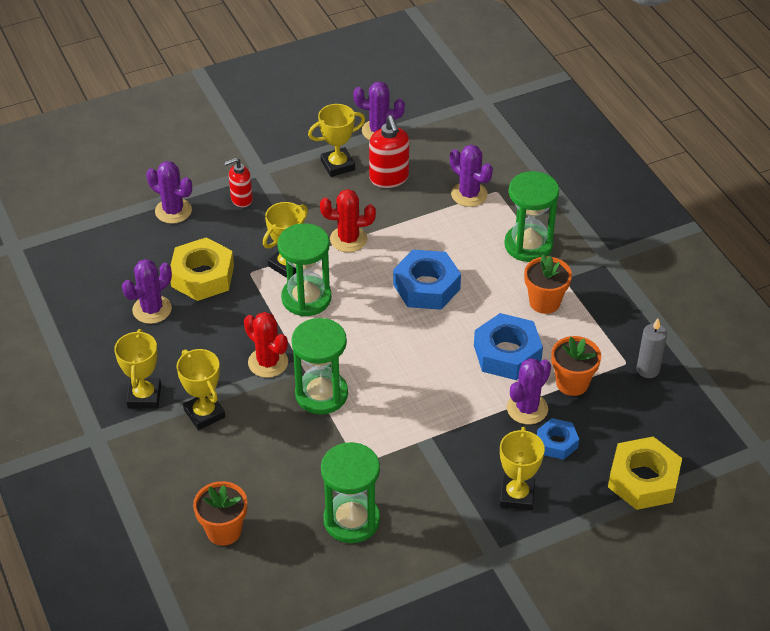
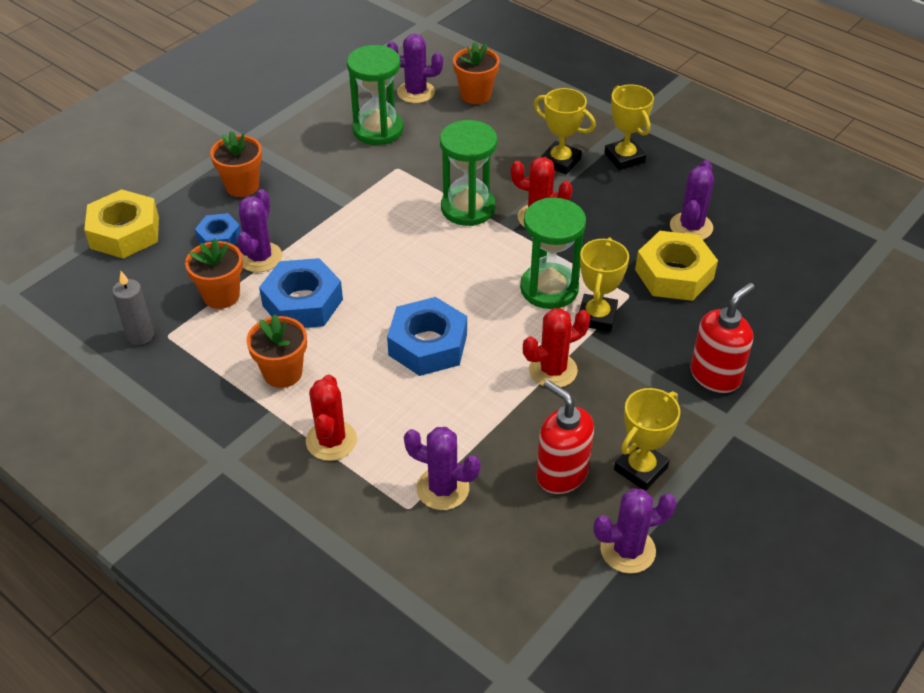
camera: 155 degrees right, 0 degrees up
purple cactus [146,161,192,224] -> purple cactus moved to [386,34,443,103]
red soap dispenser [224,158,253,207] -> red soap dispenser [690,283,755,393], size x1.53
yellow trophy [500,427,545,510] -> orange flower pot [210,131,262,197]
green hourglass [504,171,559,262] -> red cactus [306,375,357,461]

